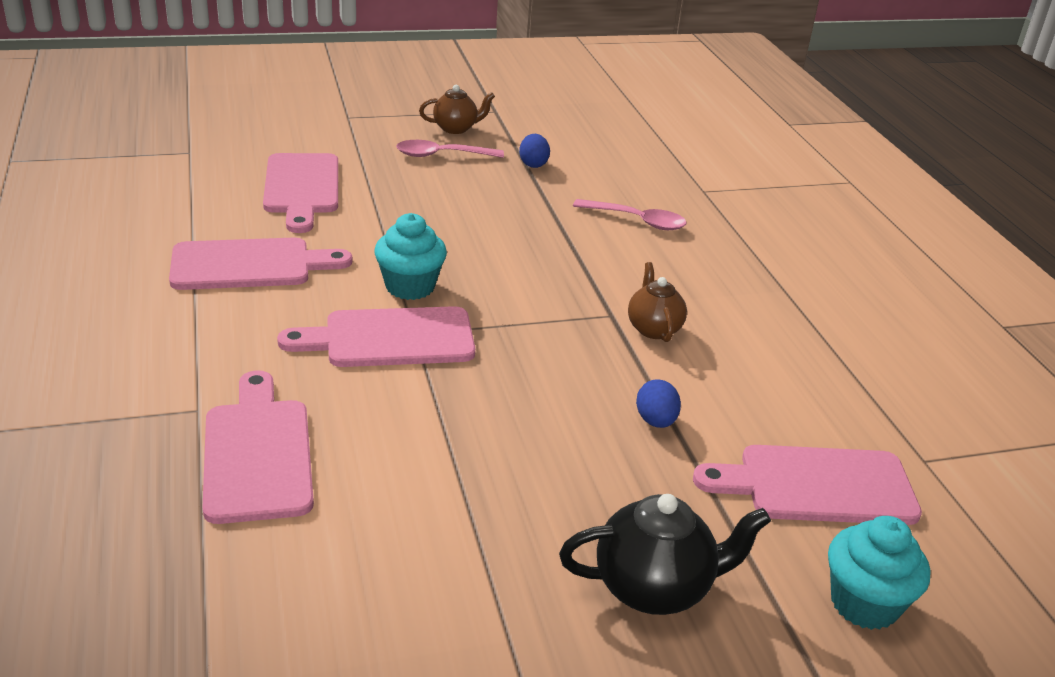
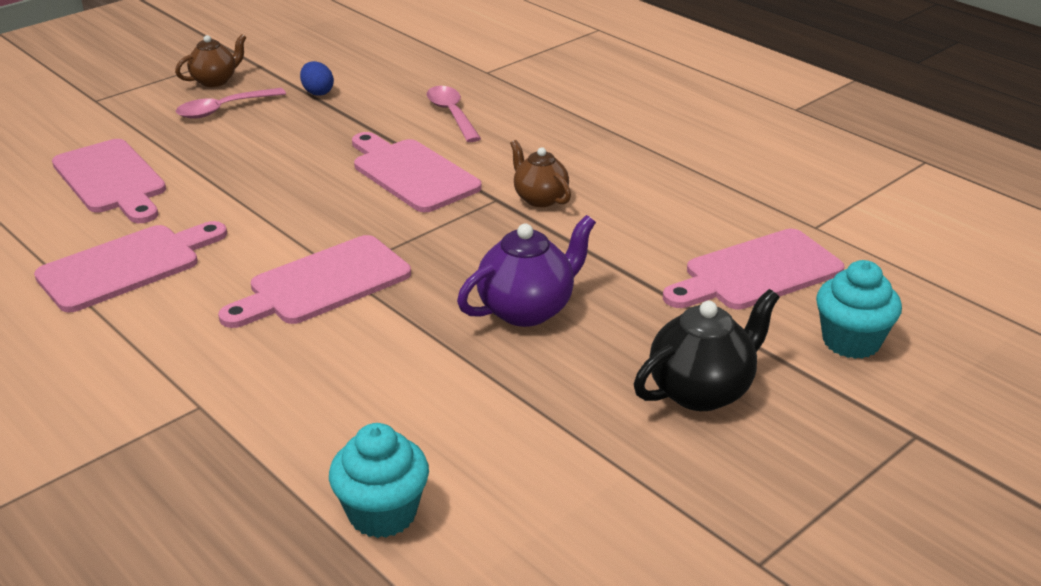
camera: 25 degrees left, 0 degrees up
pink cutting board [203,370,314,524] -> pink cutting board moved to [352,132,482,212]
turquoise cupcake [374,213,447,300] -> turquoise cupcake moved to [329,423,429,538]
pink spoon [573,199,687,230] -> pink spoon turned 105 degrees counterclockwise [427,86,481,142]
blue egg [636,379,681,428] -> none
none -> purple teapot [457,215,596,327]

